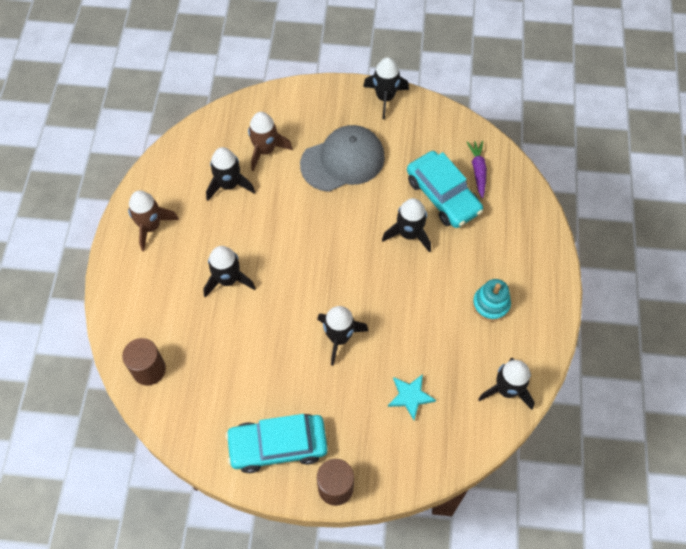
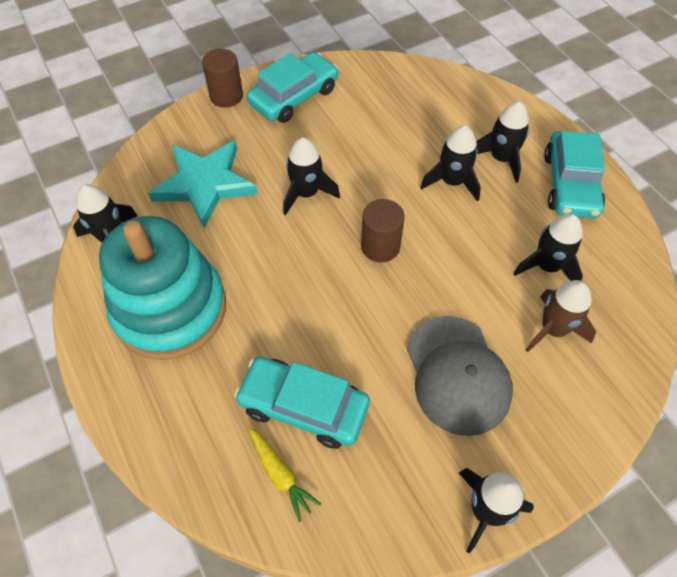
camera: 145 degrees right, 5 degrees down
brown cylinder [122,338,166,386] -> brown cylinder moved to [361,199,405,263]
brown rocket [128,190,179,251] -> turquoise car [544,131,605,218]
grey cap [300,125,385,192] -> grey cap turned 45 degrees counterclockwise [407,316,513,436]
black rocket [382,198,431,253] -> black rocket moved to [476,101,529,183]
turquoise star [388,374,436,420] -> turquoise star [148,141,258,228], size x2.02
purple carrot [467,141,487,198] -> yellow carrot [248,427,321,522]
turquoise stacking toy [473,279,511,321] -> turquoise stacking toy [99,216,226,360], size x2.37

